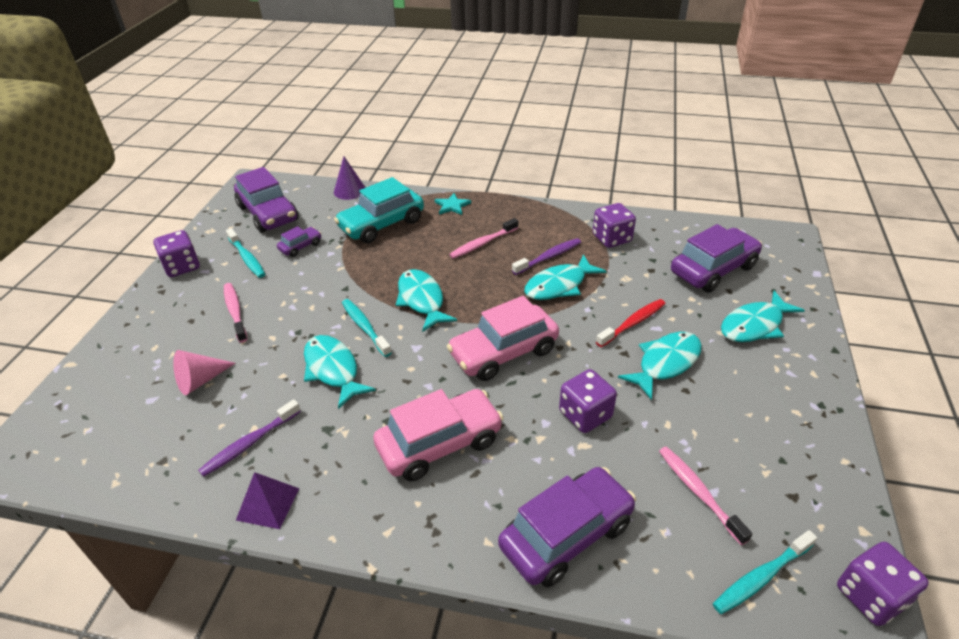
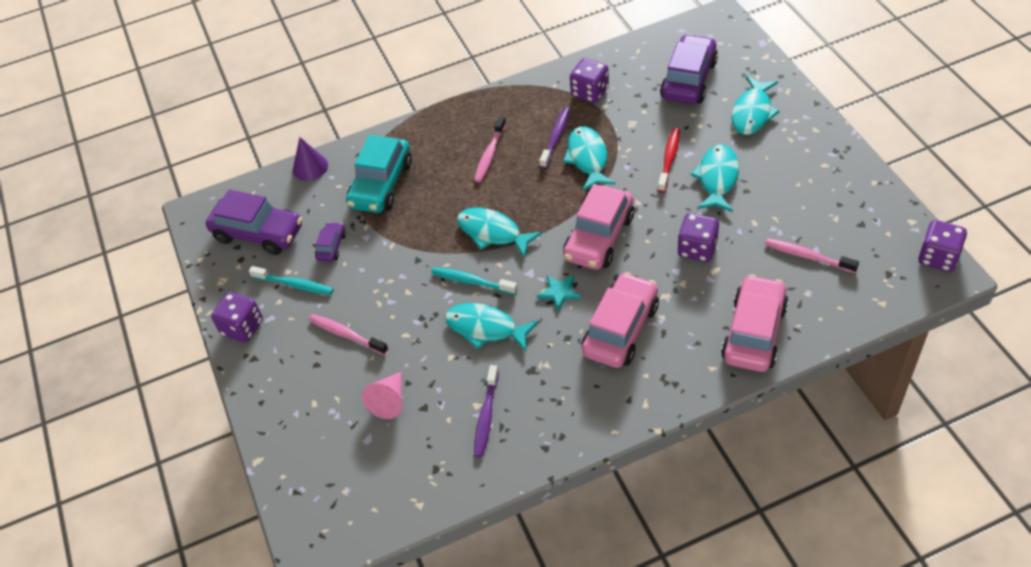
camera: 30 degrees left, 10 degrees up
purple pyramid [236,472,299,529] -> none
turquoise star [435,193,471,215] -> turquoise star moved to [537,275,582,311]
purple car [498,467,636,588] -> pink car [721,274,789,372]
turquoise fish [524,254,606,300] -> turquoise fish turned 150 degrees clockwise [563,126,616,191]
turquoise toothbrush [713,530,817,614] -> none

